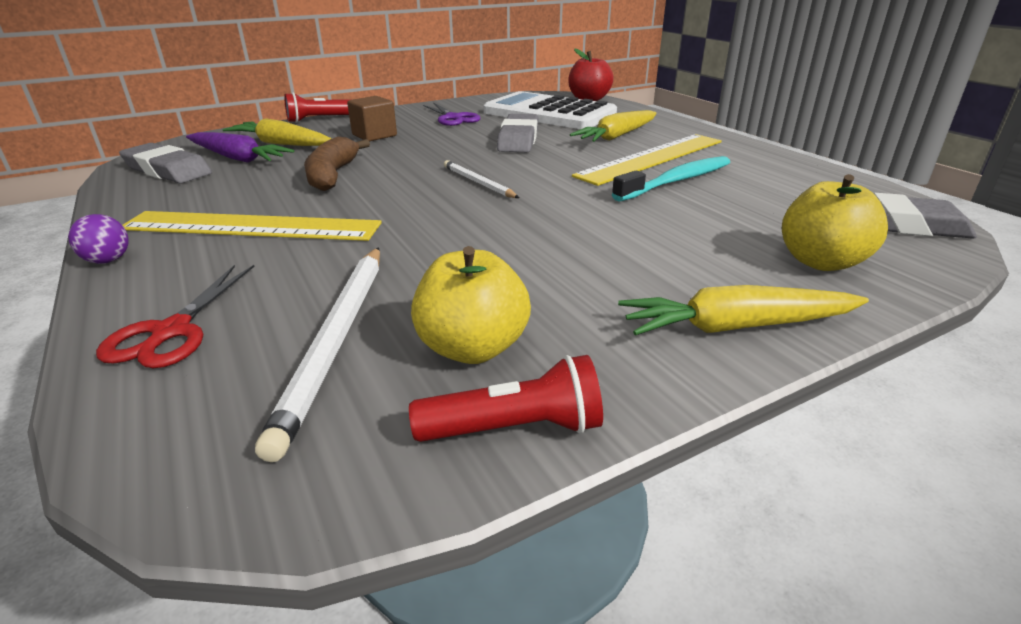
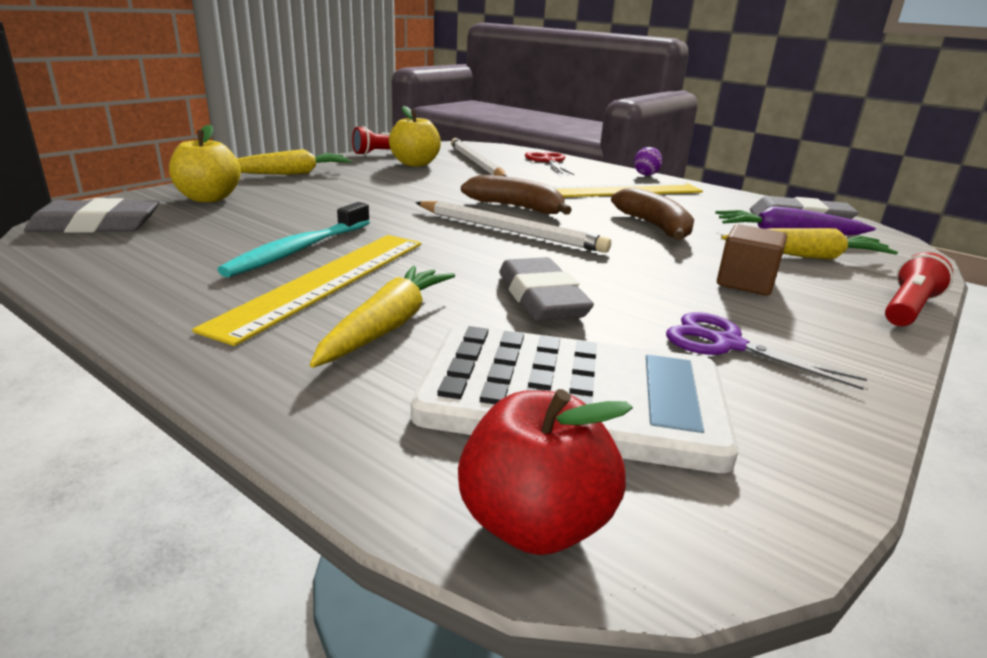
camera: 155 degrees right, 5 degrees down
white pencil [444,160,519,198] -> white pencil [415,201,611,253], size x1.69
none -> brown banana [461,175,572,215]

